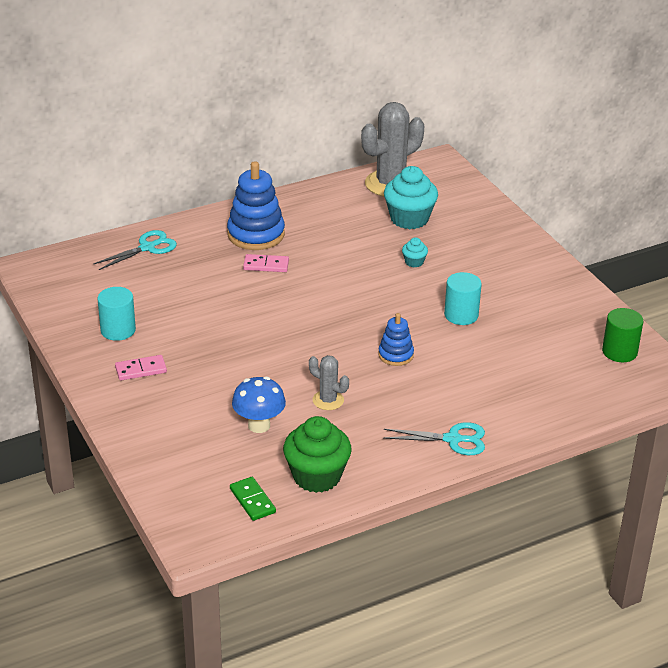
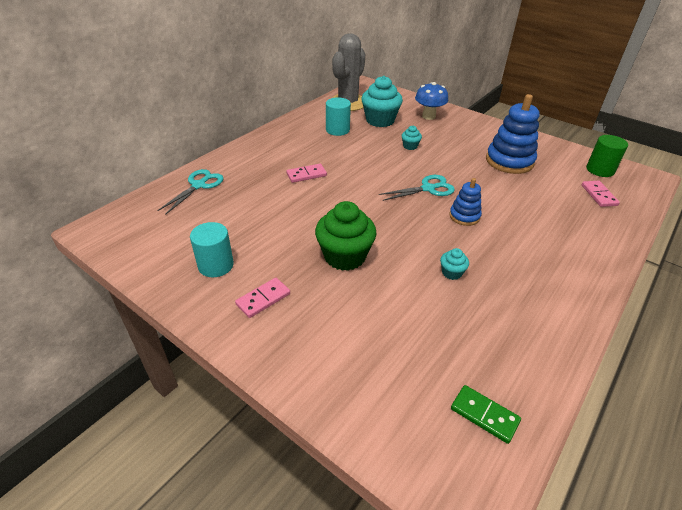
camera: 25 degrees left, 5 degrees up
blue stacking toy [227,161,285,250] -> blue stacking toy moved to [486,94,540,174]
blue mushroom [232,377,286,433] -> blue mushroom moved to [415,82,448,120]
green cupcake [283,416,352,493] -> green cupcake moved to [315,201,377,271]
grey cactus [309,355,349,410] -> turquoise cupcake [440,248,469,280]
turquoise scissors [383,422,485,455] -> turquoise scissors moved to [379,175,455,201]
turquoise cylinder [444,272,482,325] -> turquoise cylinder moved to [326,97,351,136]
none -> pink domino [581,181,620,207]

